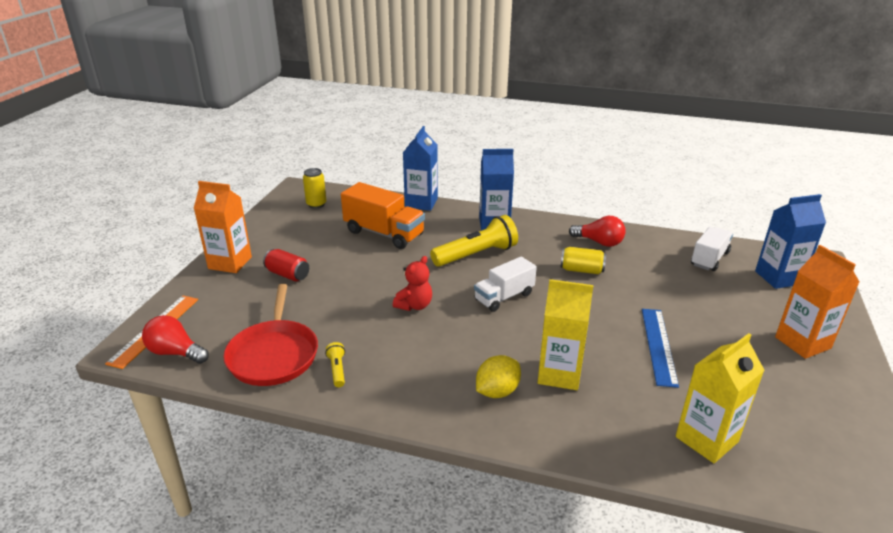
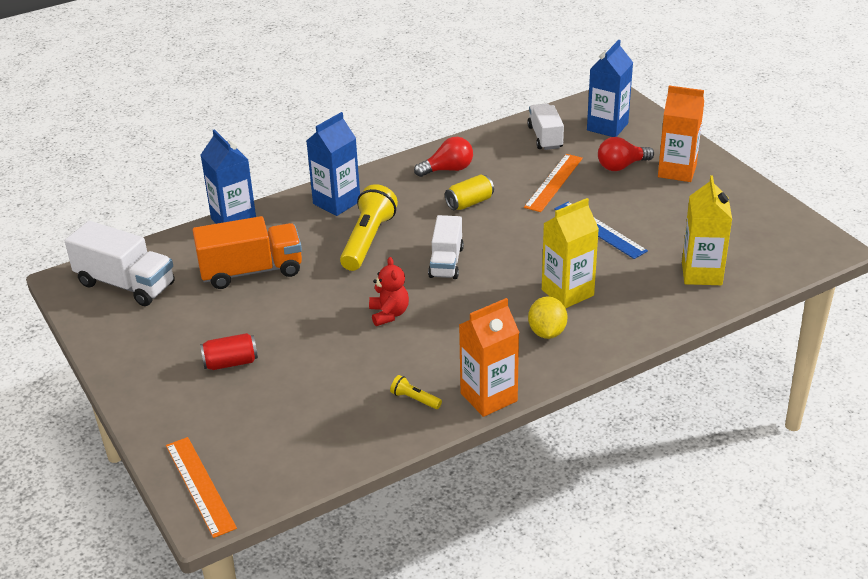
camera: 45 degrees left, 5 degrees up
red light bulb [142,315,209,364] -> red light bulb moved to [598,137,654,171]
orange carton [193,181,252,273] -> orange carton moved to [459,298,519,417]
red pan [223,284,318,386] -> none
yellow can [303,168,327,208] -> white truck [65,221,175,306]
none -> orange ruler [524,154,583,212]

